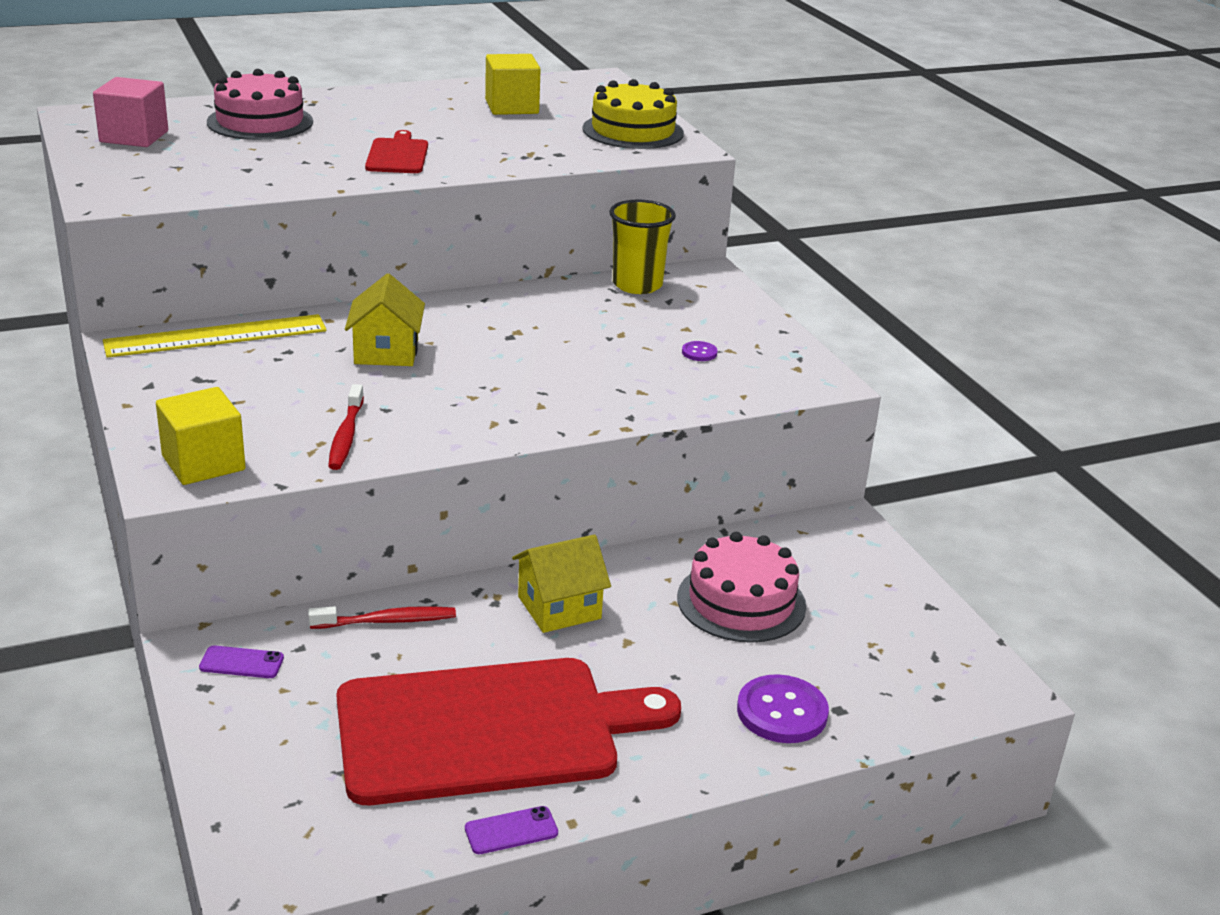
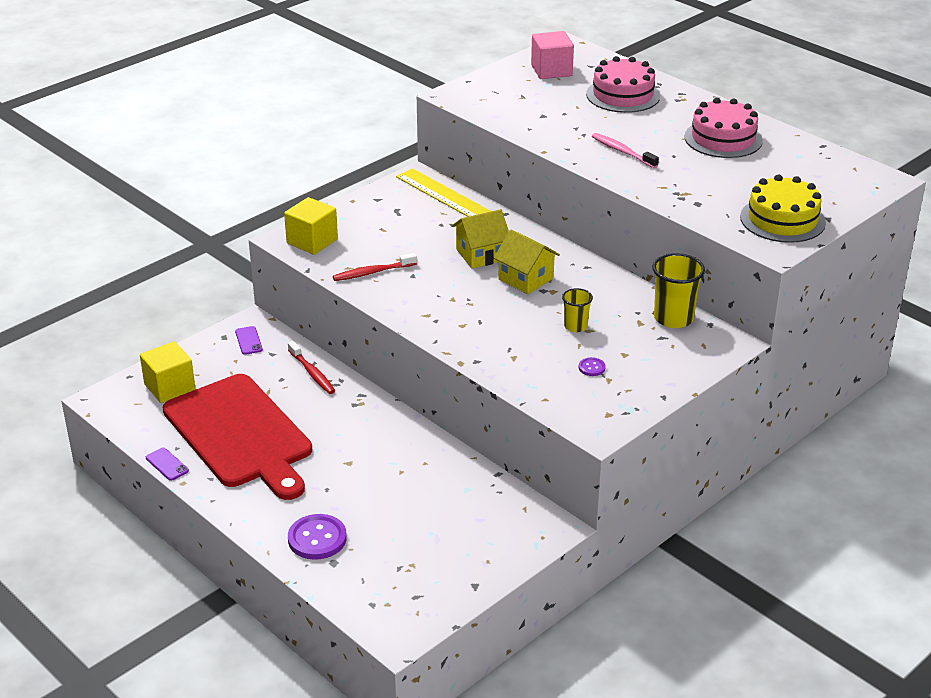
camera: 70 degrees right, 5 degrees up
red cutting board [365,130,428,173] -> pink toothbrush [592,133,659,168]
yellow cube [485,54,541,115] -> yellow cube moved to [140,341,196,403]
yellow house [512,535,611,633] -> yellow house moved to [494,229,560,294]
pink cake [677,532,806,643] -> pink cake moved to [684,98,763,158]
none -> yellow cup [562,288,593,332]

